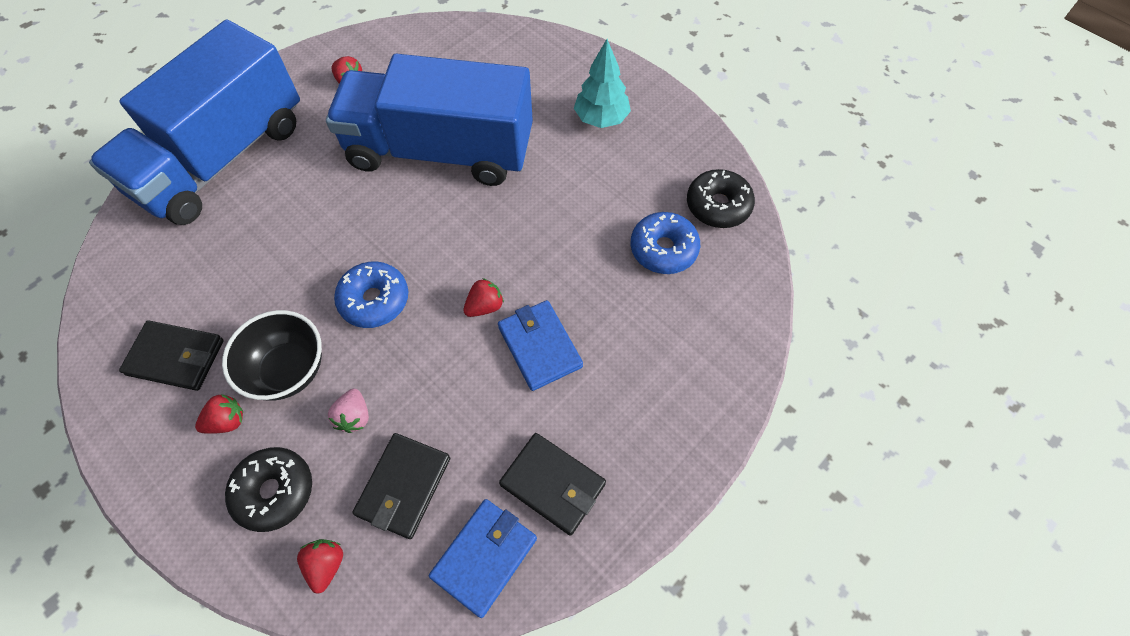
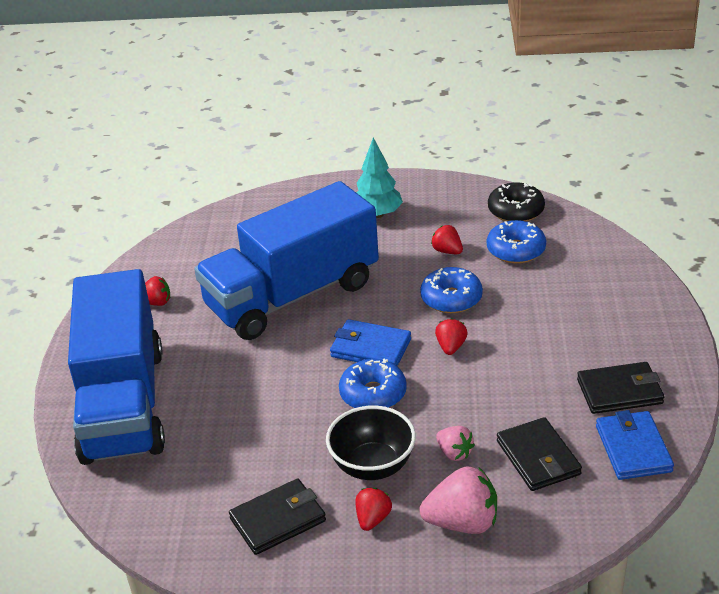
camera: 40 degrees left, 25 degrees down
black donut [225,447,312,532] -> pink strawberry [419,466,497,534]
red strawberry [297,539,343,593] -> red strawberry moved to [431,225,463,254]
blue wallet [498,300,583,391] -> blue wallet moved to [330,319,411,366]
none -> blue donut [420,267,483,313]

